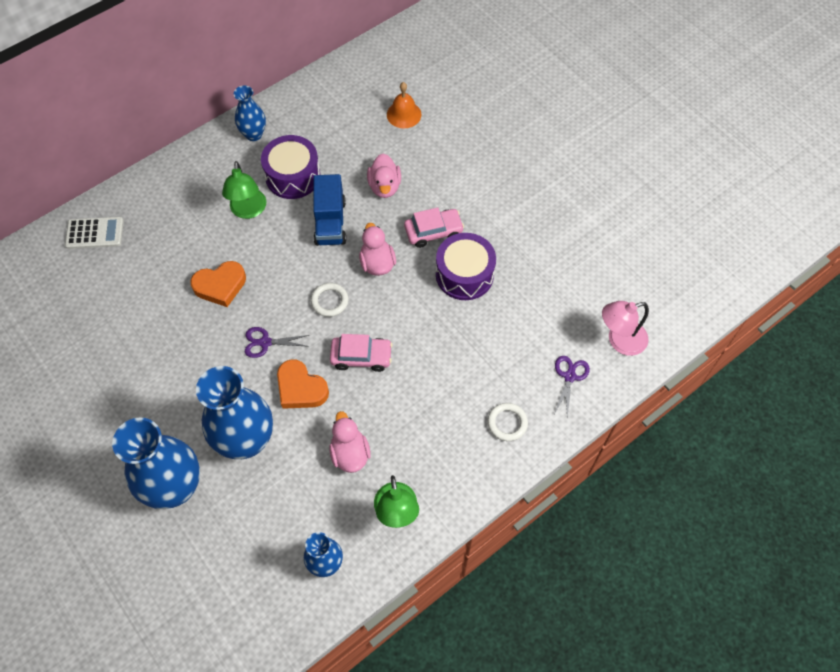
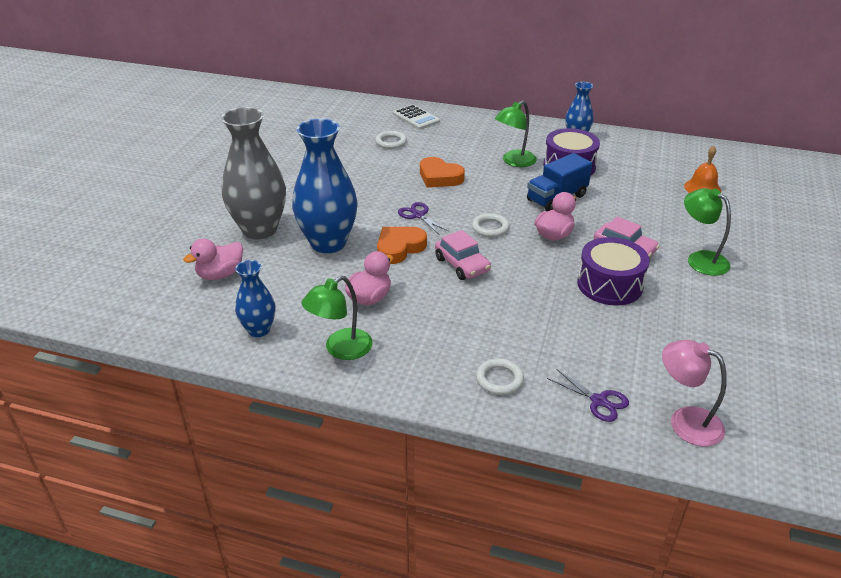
camera: 55 degrees right, 25 degrees down
blue vase [112,417,200,509] -> grey vase [221,107,286,239]
orange heart [277,359,329,409] -> orange heart turned 45 degrees clockwise [377,227,427,264]
pink duck [367,154,401,198] -> pink duck moved to [183,238,243,280]
purple scissors [554,356,590,417] -> purple scissors turned 60 degrees clockwise [547,369,629,422]
none -> white ring [375,131,407,149]
none -> green lamp [684,188,731,276]

